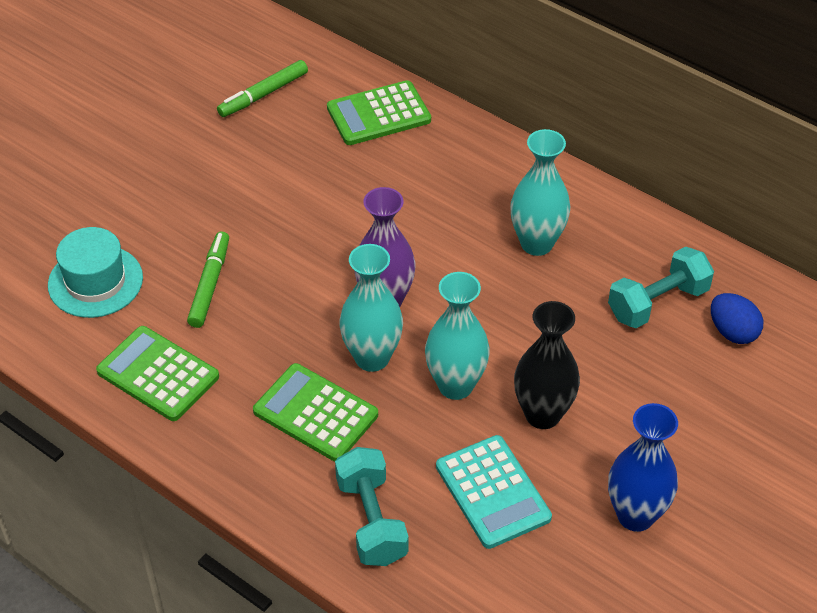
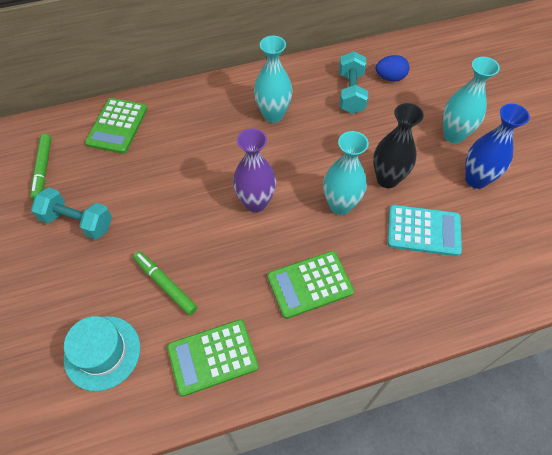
camera: 55 degrees left, 10 degrees up
turquoise dumbbell [335,447,409,566] -> turquoise dumbbell moved to [31,188,112,240]
turquoise vase [339,244,403,372] -> turquoise vase moved to [443,57,500,143]

